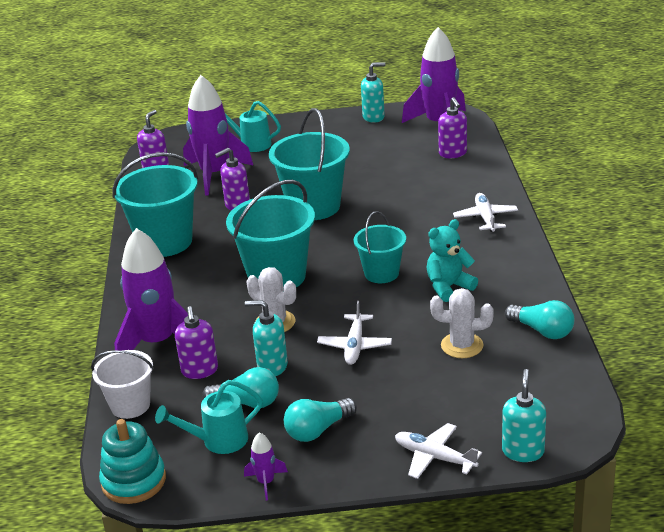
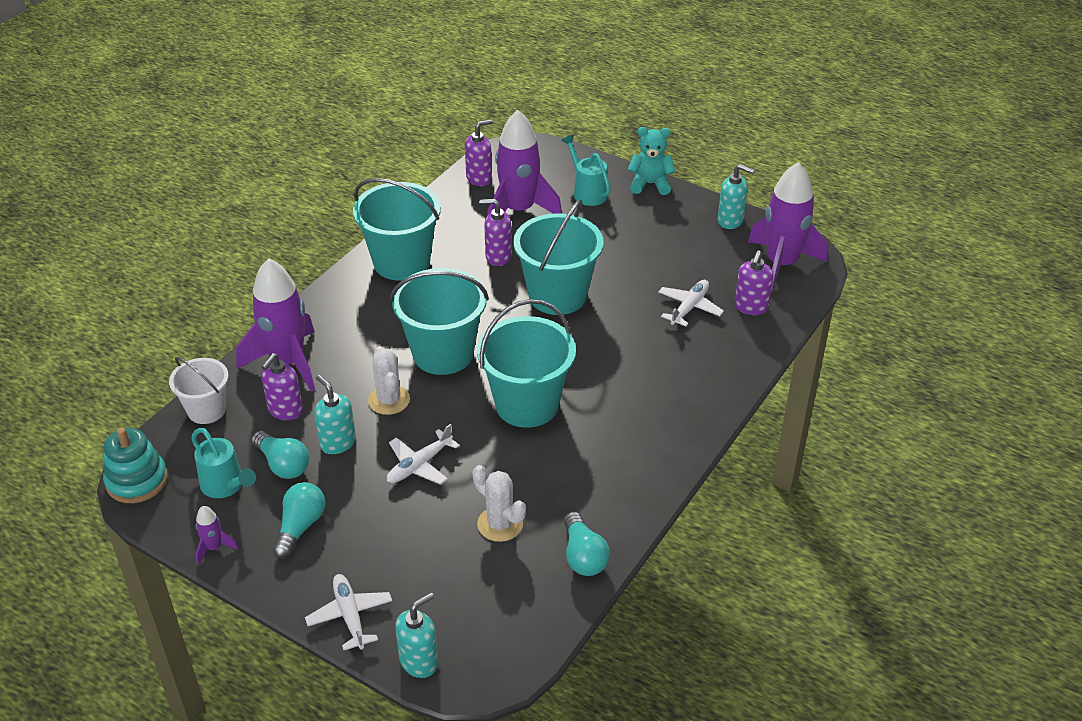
camera: 35 degrees right, 10 degrees up
turquoise watering can [155,380,263,454] -> turquoise watering can turned 150 degrees counterclockwise [191,428,256,498]
turquoise light bulb [284,398,357,442] -> turquoise light bulb turned 105 degrees clockwise [273,482,325,559]
turquoise bucket [354,211,406,283] -> turquoise bucket [477,299,576,428], size x1.68
turquoise teddy bear [426,219,478,302] -> turquoise teddy bear moved to [628,127,675,195]
white plane [453,193,518,232] -> white plane moved to [658,280,724,327]

